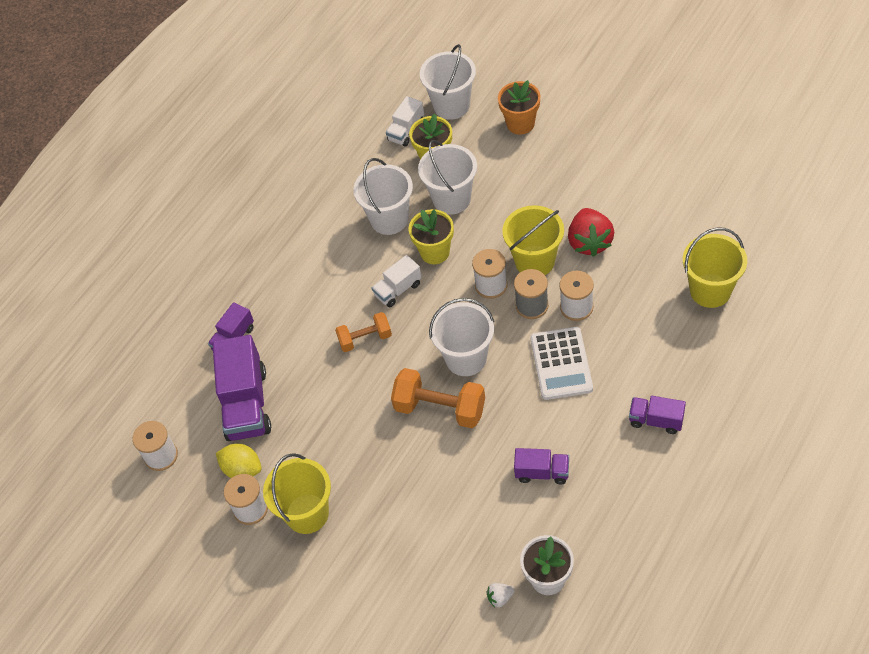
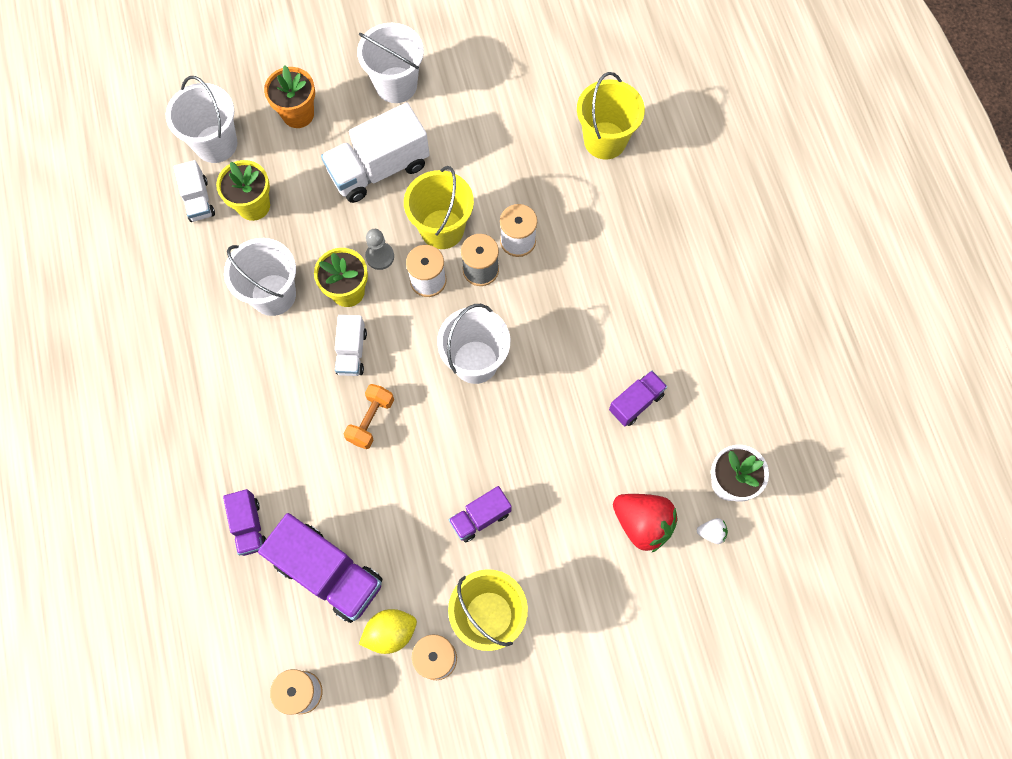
camera: 55 degrees left, 15 degrees up
orange dumbbell [391,368,485,428] -> none
white bucket [418,140,477,215] -> white bucket moved to [357,23,424,103]
white strawberry [487,583,515,607] -> white strawberry turned 105 degrees counterclockwise [697,518,728,544]
white calculator [530,327,593,400] -> none
red strawberry [568,208,614,257] -> red strawberry moved to [613,494,678,553]
purple truck [629,396,686,434] -> purple truck moved to [449,486,512,542]
none -> white truck [321,103,430,203]
none -> grey pawn [365,229,394,270]

